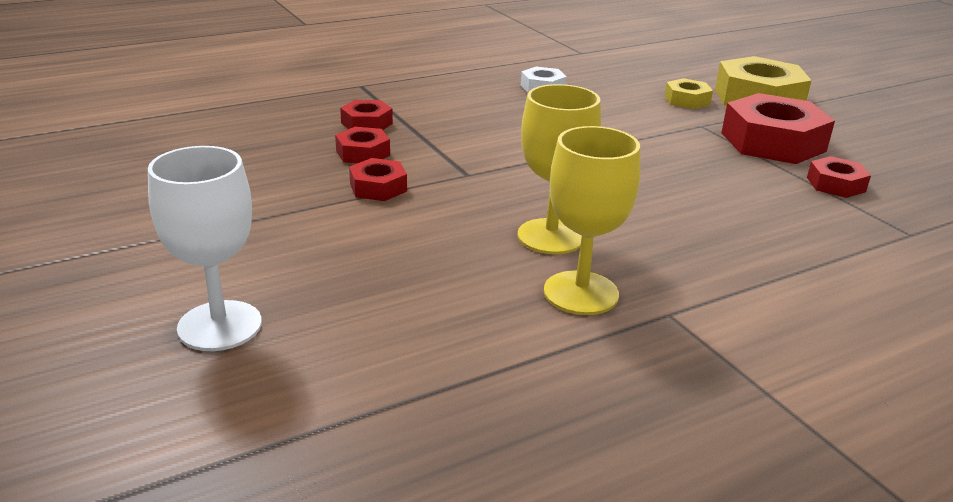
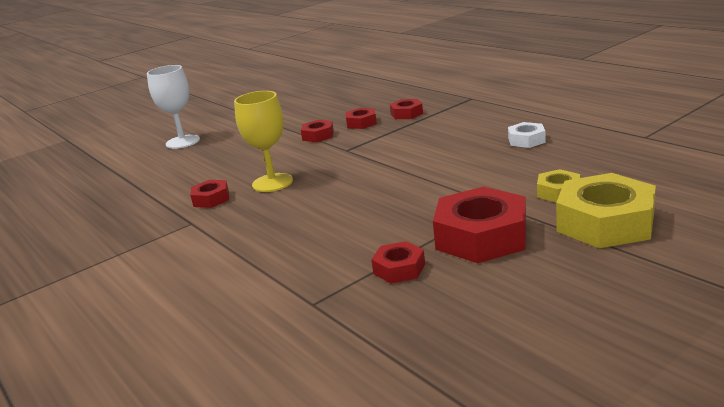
camera: 85 degrees right, 5 degrees down
yellow goblet [544,126,640,315] -> red nut [190,180,229,208]

